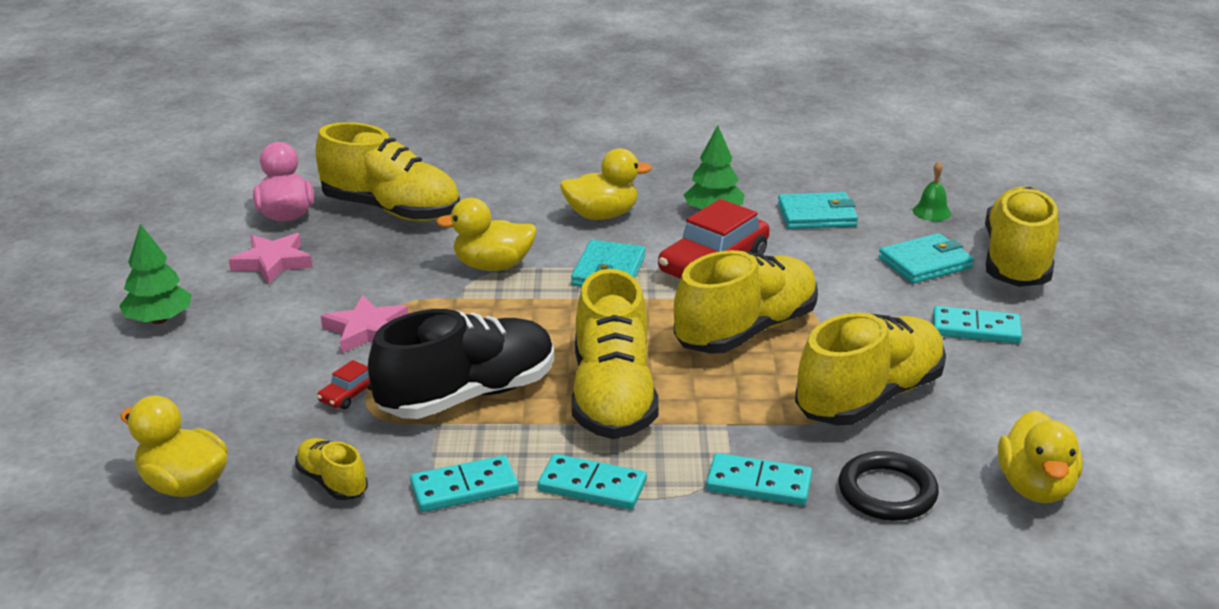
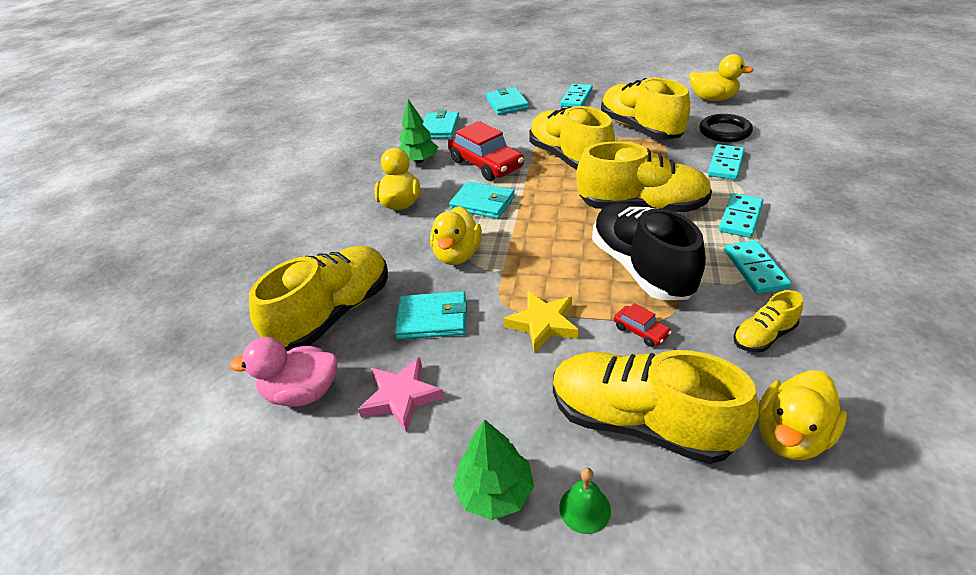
camera: 75 degrees left, 10 degrees up
pink star [321,295,409,354] -> yellow star [503,291,579,353]
green bell [913,162,951,221] -> green bell moved to [559,468,611,534]
yellow shoe [985,187,1059,287] -> yellow shoe moved to [553,350,759,464]
none -> turquoise wallet [395,291,467,339]

